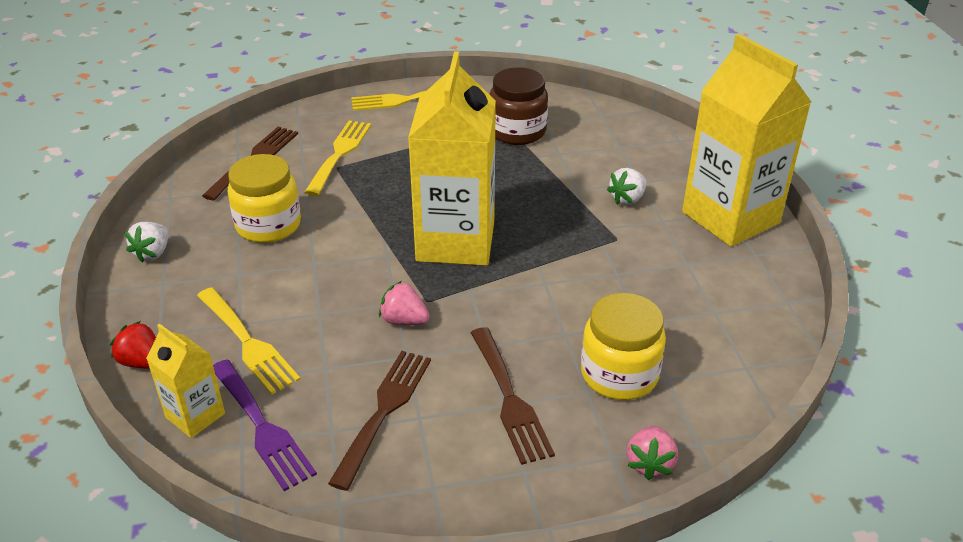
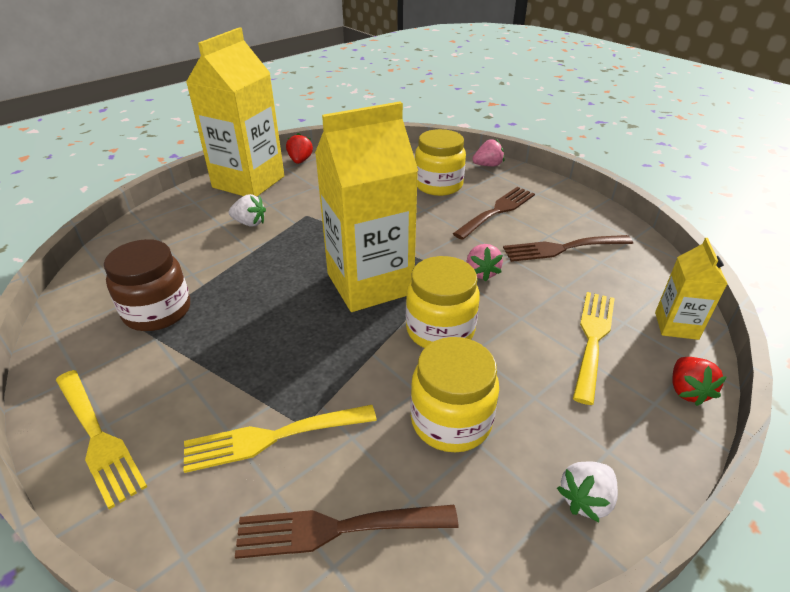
camera: 120 degrees left, 0 degrees up
white strawberry [125,222,168,263] -> white strawberry turned 150 degrees clockwise [557,462,618,522]
purple fork [213,359,317,491] -> none
none -> red strawberry [286,133,313,164]
none -> yellow jar [406,256,480,348]

